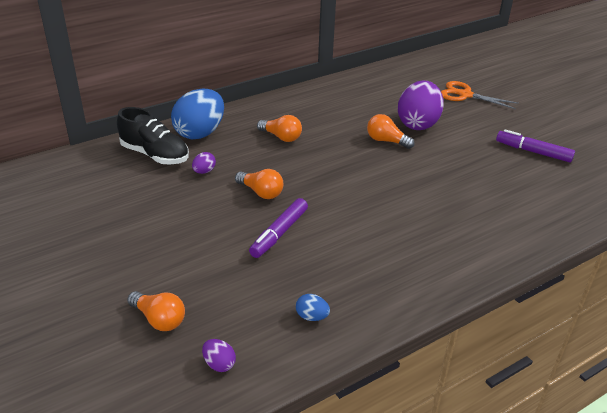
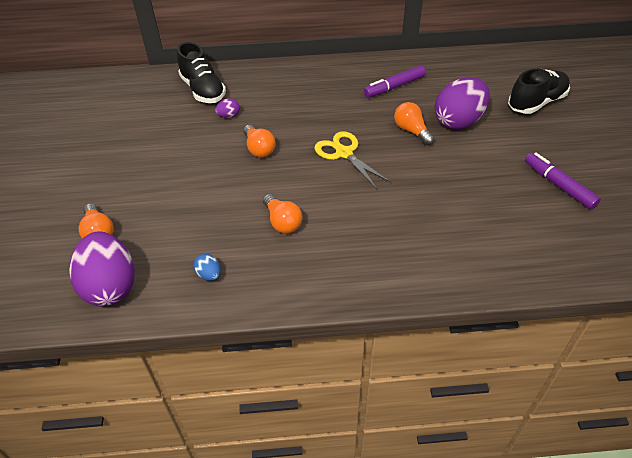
camera: 30 degrees right, 10 degrees up
blue egg [171,89,224,139] -> none
purple egg [202,339,236,372] -> purple egg [69,232,135,306], size x2.39
purple marker [249,198,308,258] -> purple marker moved to [364,65,426,98]
orange light bulb [257,115,302,142] -> orange light bulb moved to [263,194,302,234]
orange scissors [441,81,519,109] -> black shoe [508,69,570,114]
none -> yellow scissors [314,131,391,189]

